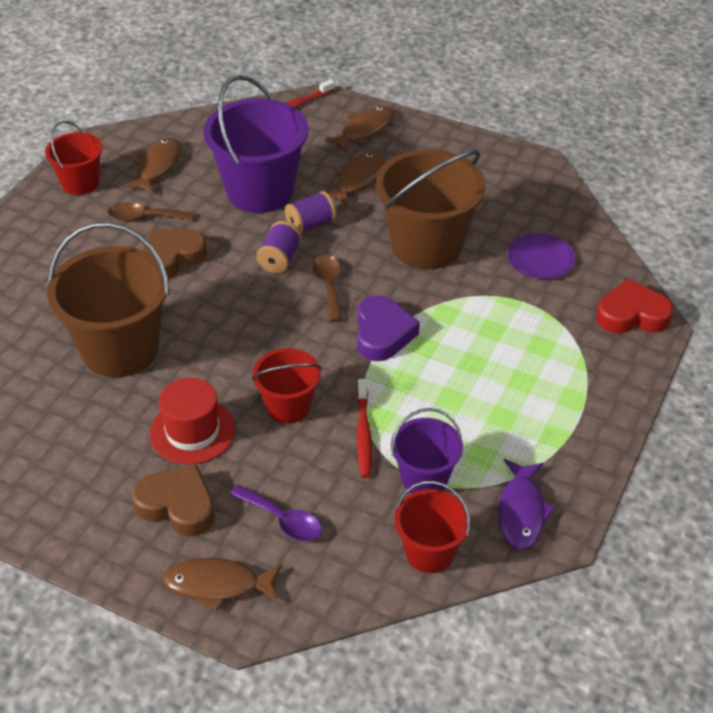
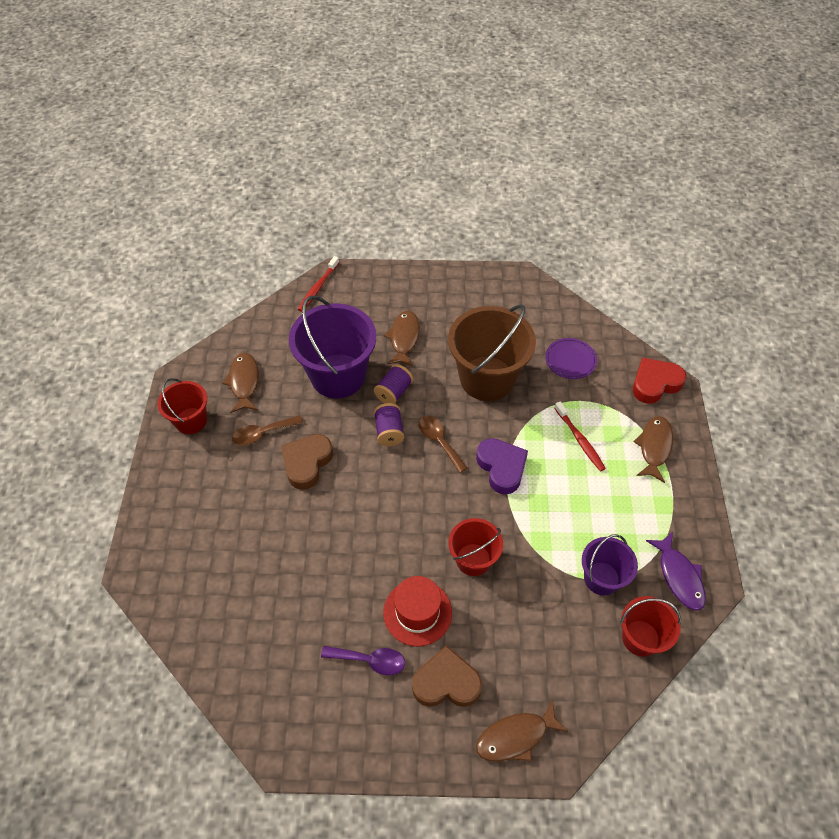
camera: 25 degrees left, 10 degrees up
brown bucket [47,222,170,378] -> none
purple spoon [230,485,322,541] -> purple spoon moved to [321,646,405,675]
brown fish [324,106,394,153] -> brown fish moved to [633,416,673,483]
red toothbrush [357,379,372,478] -> red toothbrush moved to [554,401,606,472]

